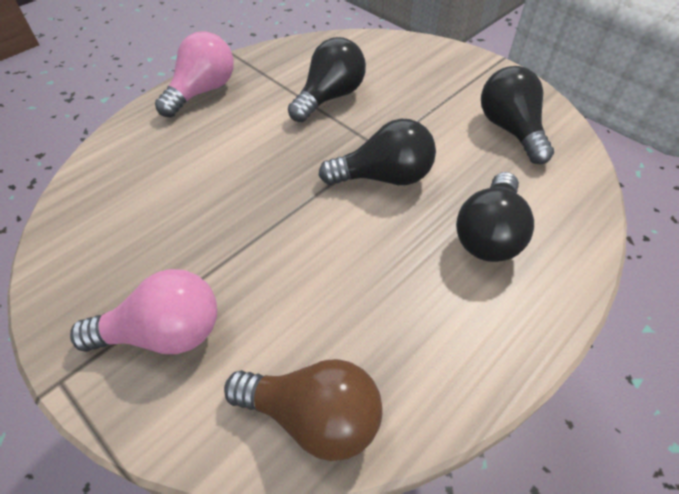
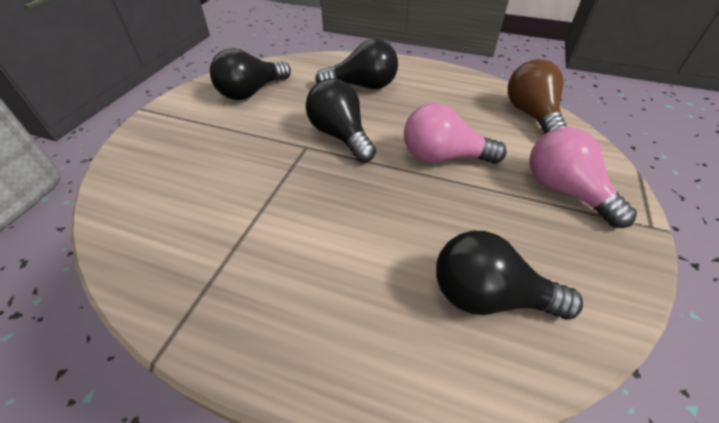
camera: 115 degrees left, 5 degrees down
pink light bulb [155,31,234,118] -> pink light bulb moved to [404,103,507,164]
black light bulb [288,37,366,122] -> black light bulb moved to [436,231,583,320]

